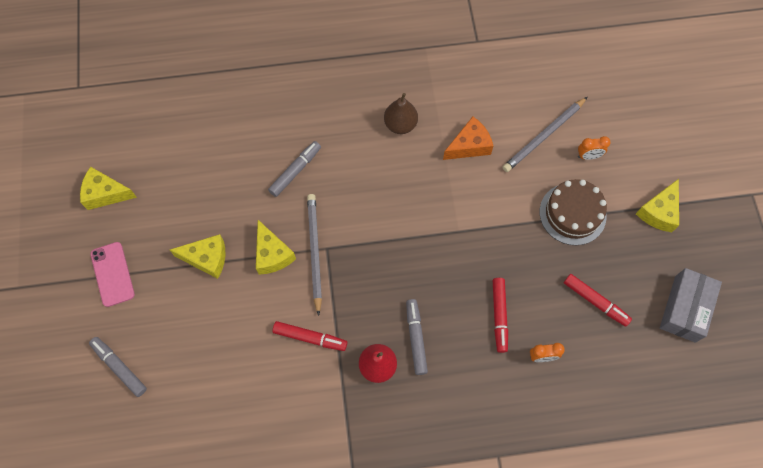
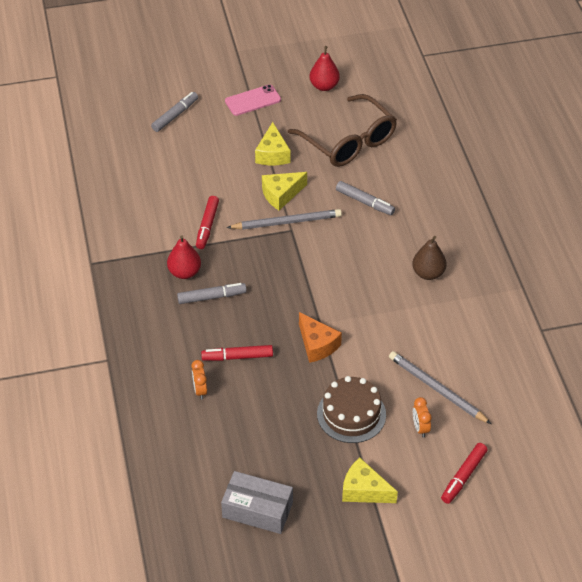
camera: 85 degrees right, 20 degrees down
yellow cheese [80,167,137,210] -> red pear [309,46,340,91]
orange cheese [443,117,493,160] -> orange cheese moved to [299,312,342,363]
red marker [564,274,632,327] -> red marker moved to [441,443,488,504]
none -> brown glasses [288,94,397,167]

